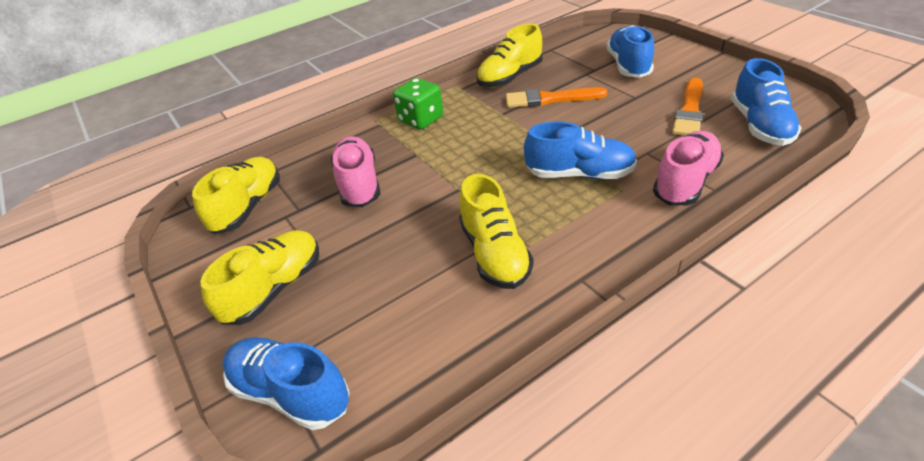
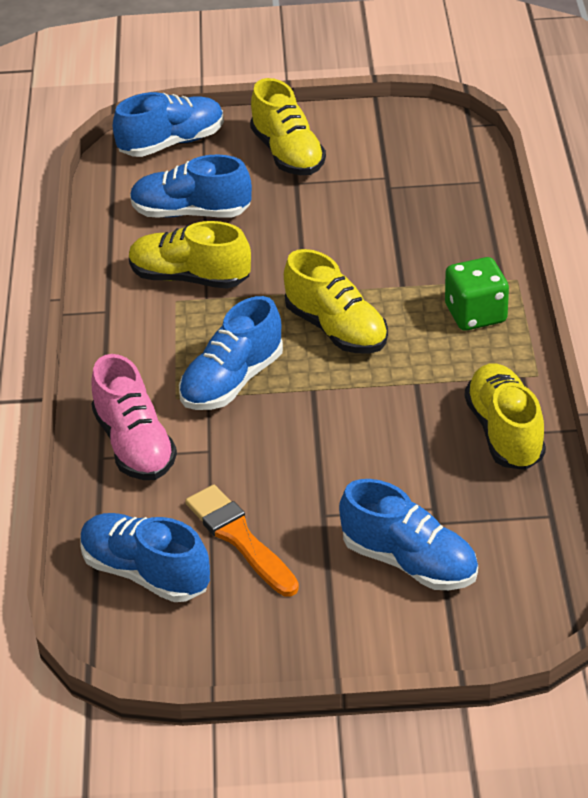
camera: 120 degrees right, 0 degrees up
yellow shoe [192,157,280,234] -> yellow shoe moved to [284,249,388,353]
pink shoe [331,136,380,207] -> none
orange brush [505,87,607,108] -> none
none -> blue shoe [130,154,252,218]

